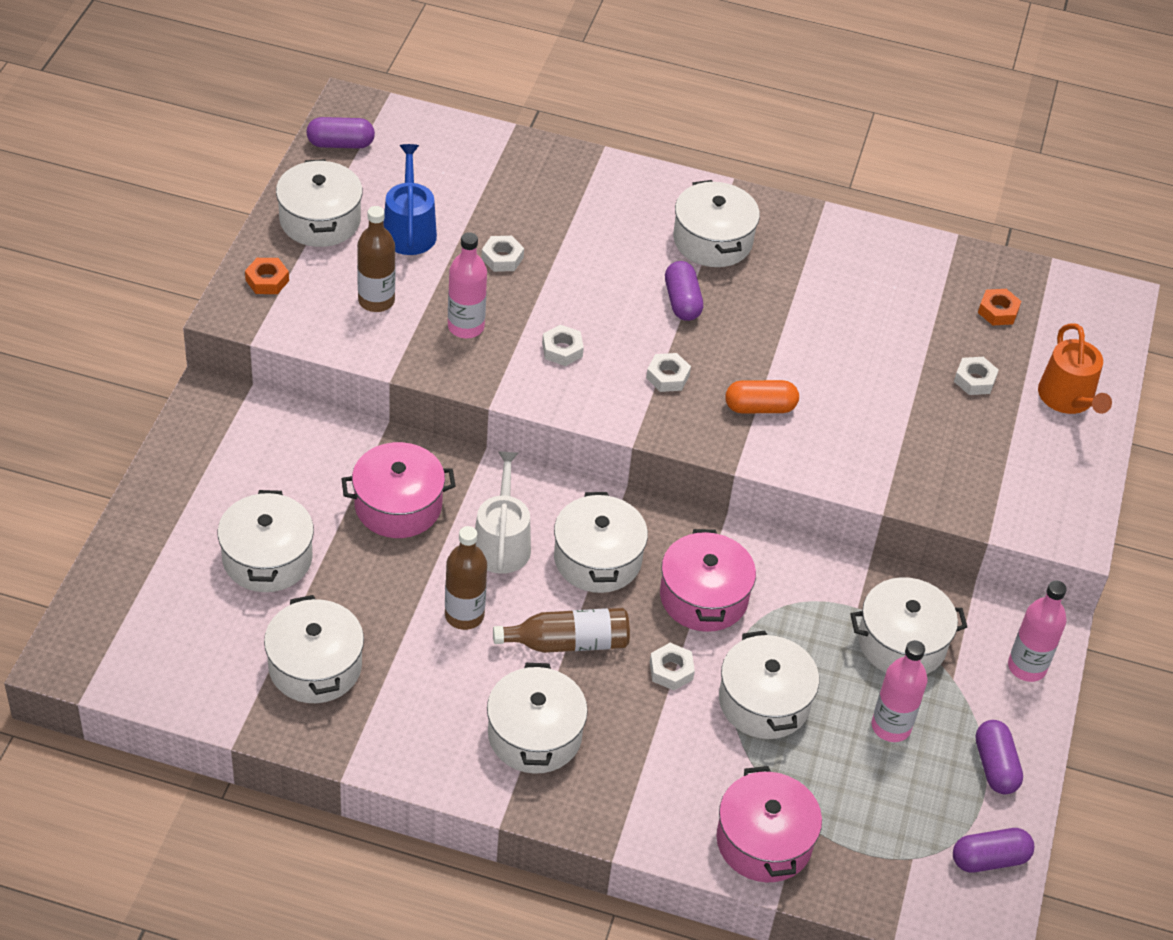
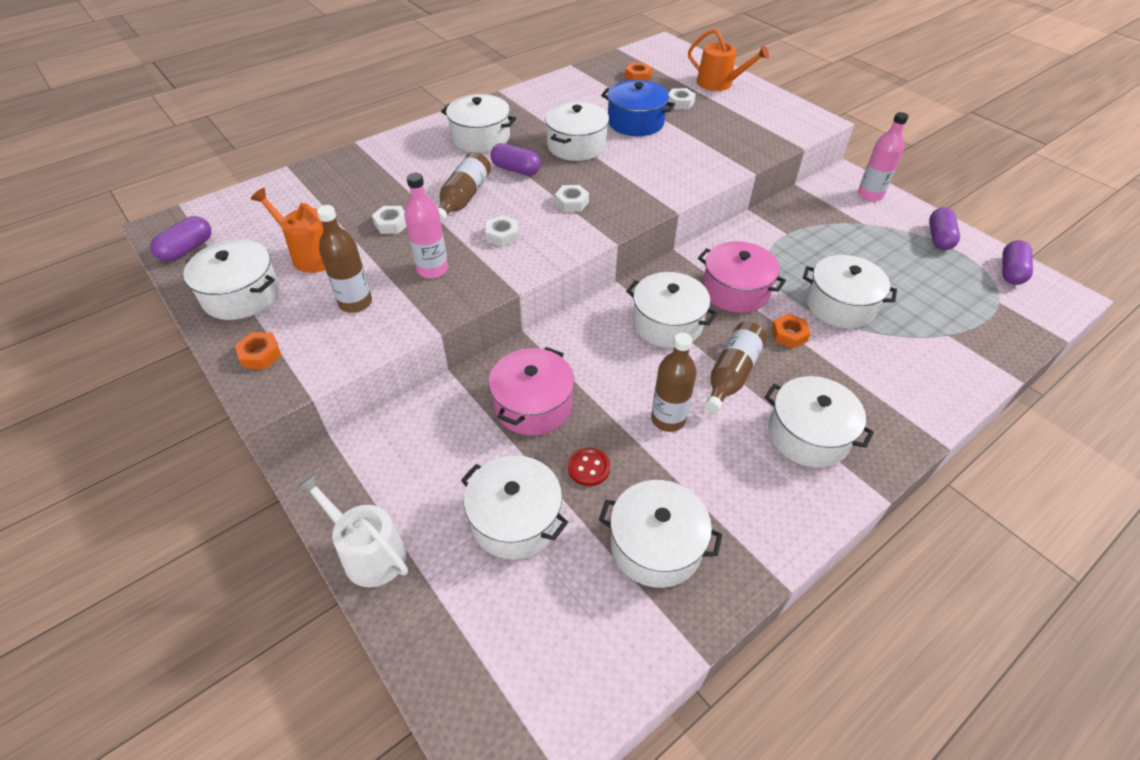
camera: 50 degrees left, 0 degrees up
blue watering can [384,144,437,255] -> orange watering can [251,188,326,273]
white watering can [475,451,531,574] -> white watering can moved to [296,473,408,587]
white nut [650,643,695,690] -> orange nut [771,314,811,348]
pink pot [717,766,822,882] -> none
orange capsule [725,380,799,413] -> none
white pot [850,577,967,674] -> white pot moved to [545,101,609,161]
pink bottle [872,640,927,742] -> none
purple capsule [975,720,1023,794] -> purple capsule turned 75 degrees clockwise [929,208,960,250]
none -> brown bottle [438,152,491,223]
none -> red button [568,447,610,486]
none -> blue pot [601,80,675,136]

